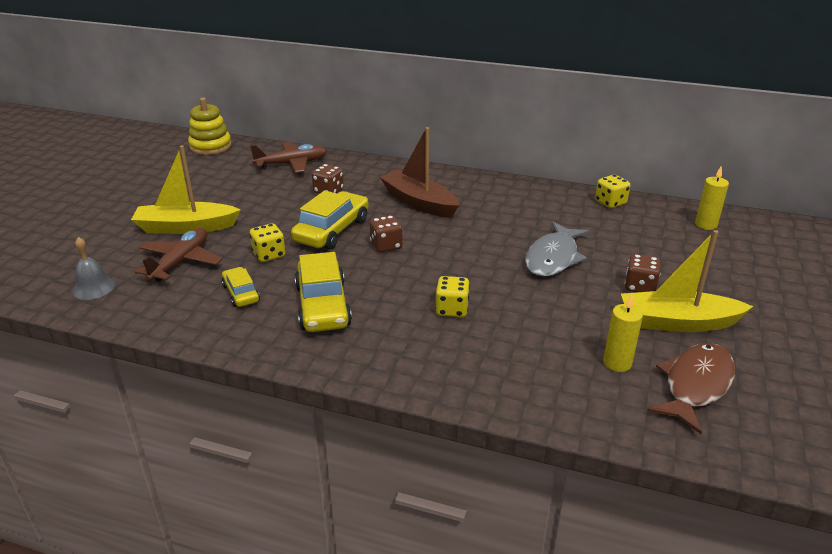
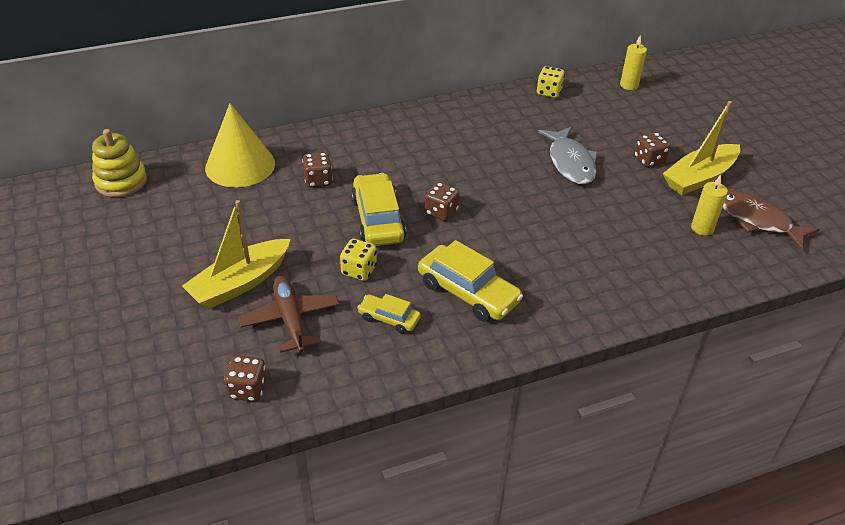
camera: 40 degrees left, 10 degrees up
grey bell [72,237,115,300] -> brown dice [224,355,267,402]
brown plane [250,142,327,173] -> yellow cone [205,103,275,187]
brown boat [380,127,459,218] -> none
yellow dice [435,276,470,317] -> none
brown fish [647,343,735,434] -> brown fish turned 45 degrees counterclockwise [722,190,820,251]

